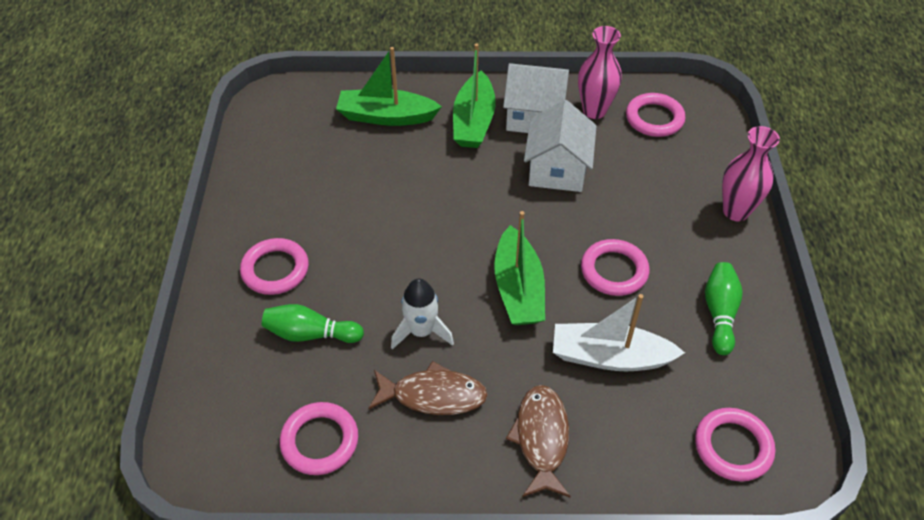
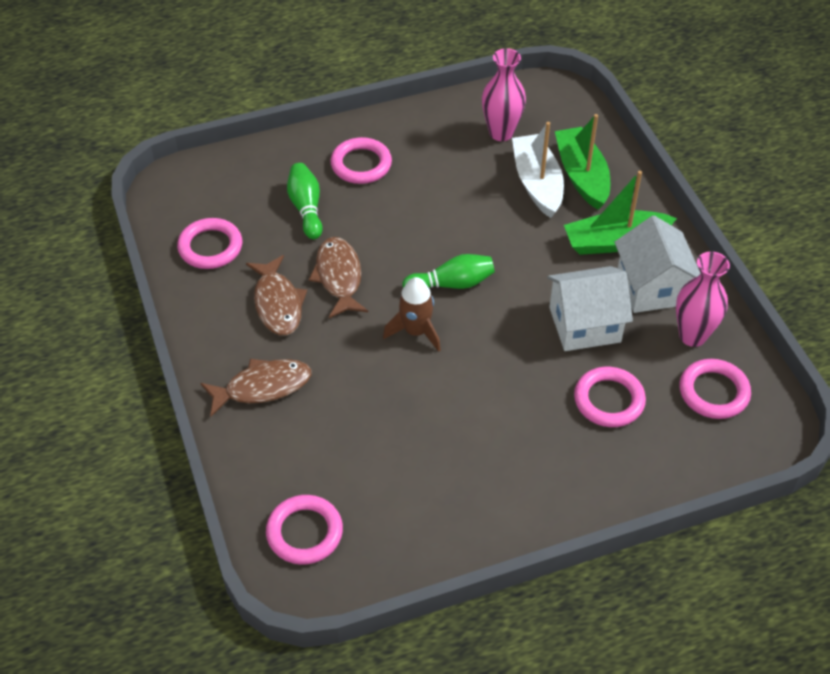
camera: 70 degrees right, 0 degrees up
white rocket [391,278,454,350] -> brown fish [309,237,368,318]
green boat [494,211,545,325] -> brown rocket [383,277,441,352]
white boat [553,294,685,371] -> white boat moved to [512,122,564,218]
pink ring [581,239,649,296] -> pink ring moved to [574,367,646,427]
green bowling pin [705,262,743,355] -> green bowling pin moved to [402,254,495,289]
pink vase [722,126,780,221] -> pink vase moved to [482,48,526,141]

